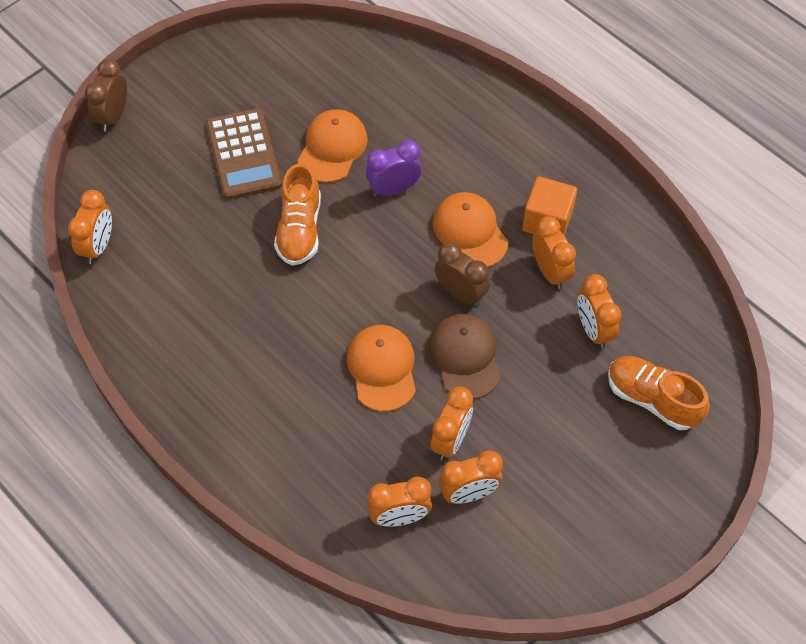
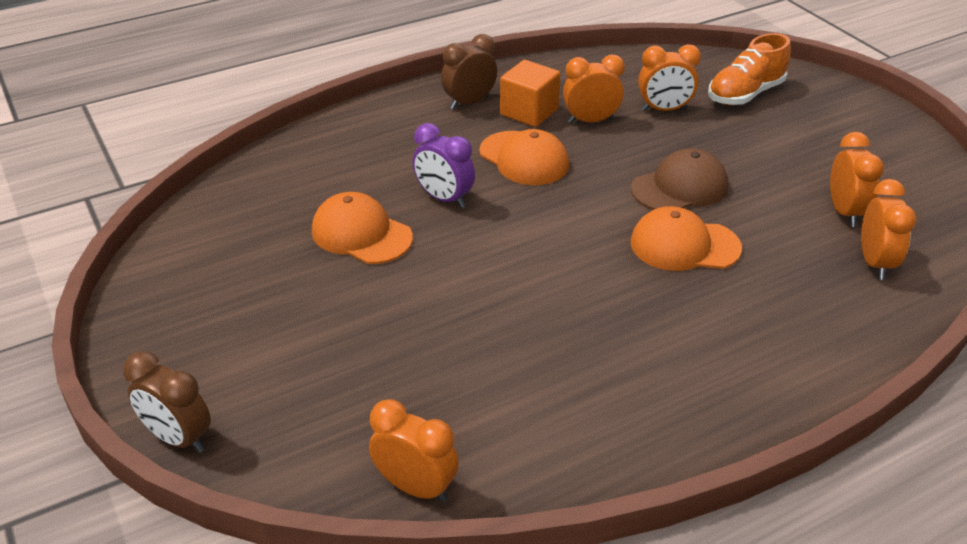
camera: 75 degrees left, 20 degrees down
brown calculator [206,108,282,200] -> none
orange shoe [274,163,321,266] -> none
purple clock [366,140,422,197] -> purple clock turned 45 degrees counterclockwise [413,123,475,208]
brown cap [429,313,501,399] -> brown cap turned 150 degrees clockwise [631,148,728,210]
orange clock [431,386,473,460] -> none
orange cap [433,192,508,267] -> orange cap turned 120 degrees counterclockwise [479,129,569,185]
brown clock [435,242,490,307] -> brown clock moved to [441,34,497,110]

